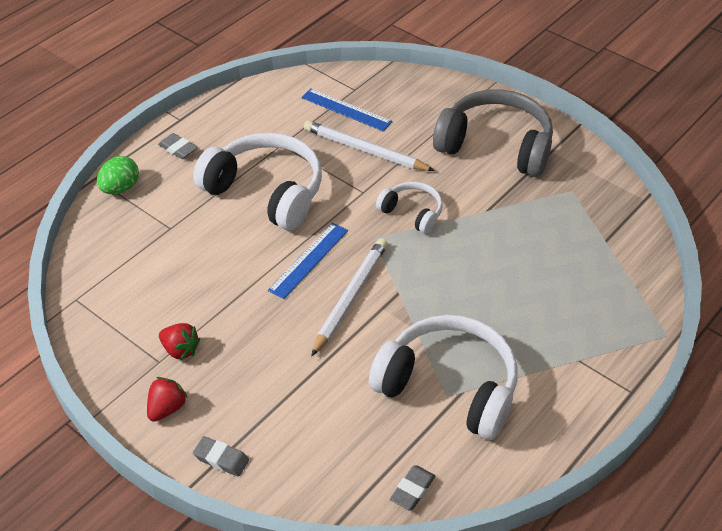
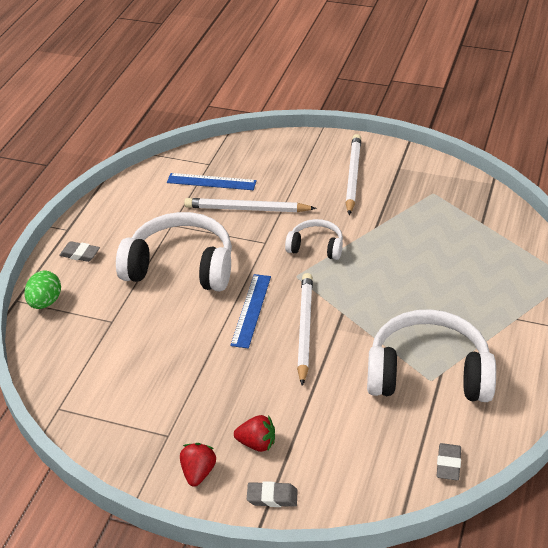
camera: 20 degrees left, 5 degrees down
red strawberry [159,323,200,361] -> red strawberry moved to [234,415,275,452]
grey headphones [433,89,553,177] -> white pencil [346,134,361,215]

